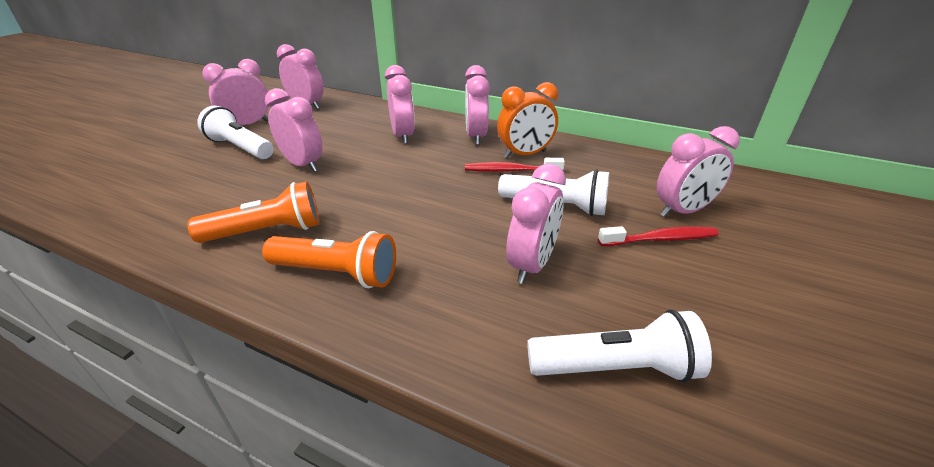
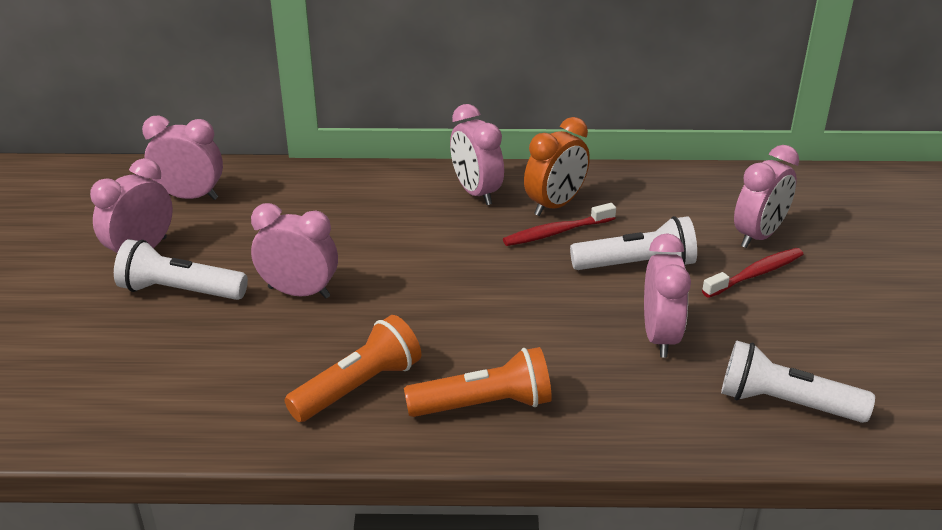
camera: 25 degrees left, 0 degrees up
pink clock [385,65,415,144] -> none
white flashlight [527,309,712,383] -> white flashlight turned 135 degrees counterclockwise [721,340,875,423]

